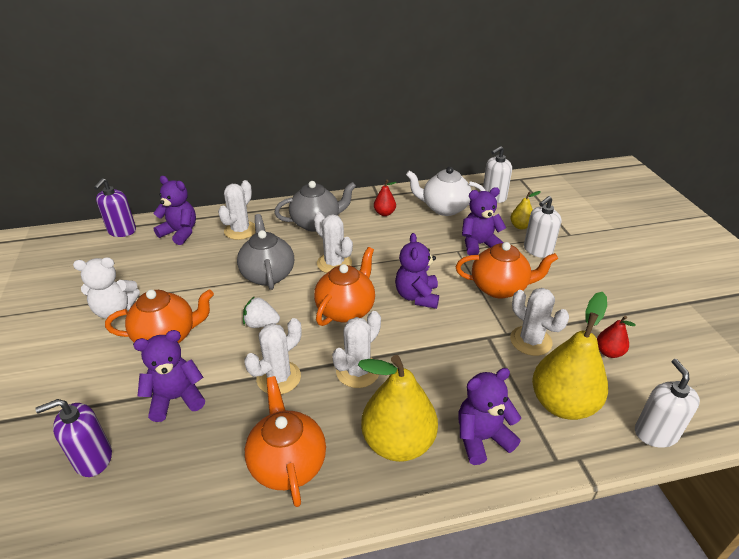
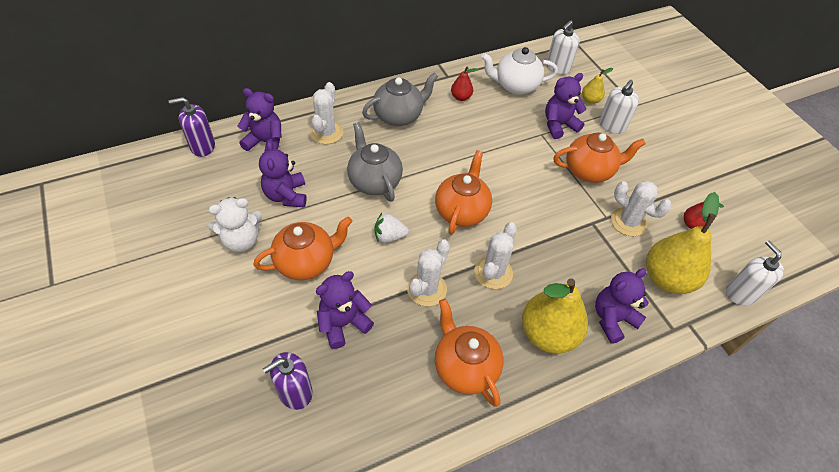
camera: 15 degrees left, 15 degrees up
purple soap dispenser [94,178,136,237] -> purple soap dispenser turned 75 degrees clockwise [169,97,215,157]
white cactus [314,212,353,273] -> none
purple teddy bear [395,233,439,309] -> purple teddy bear moved to [259,141,307,208]

